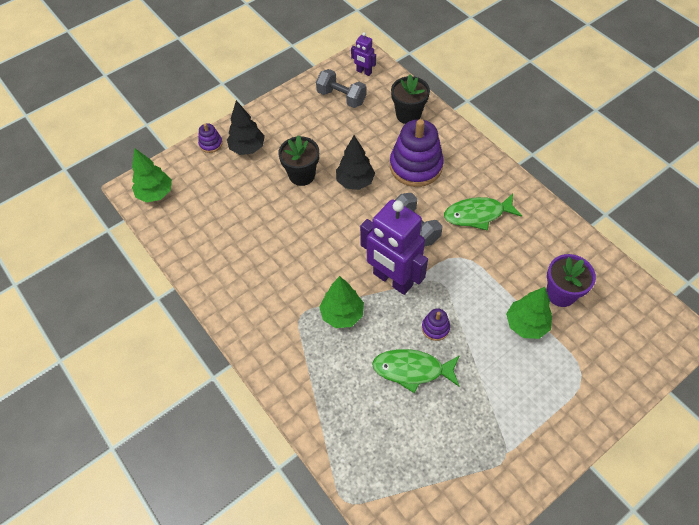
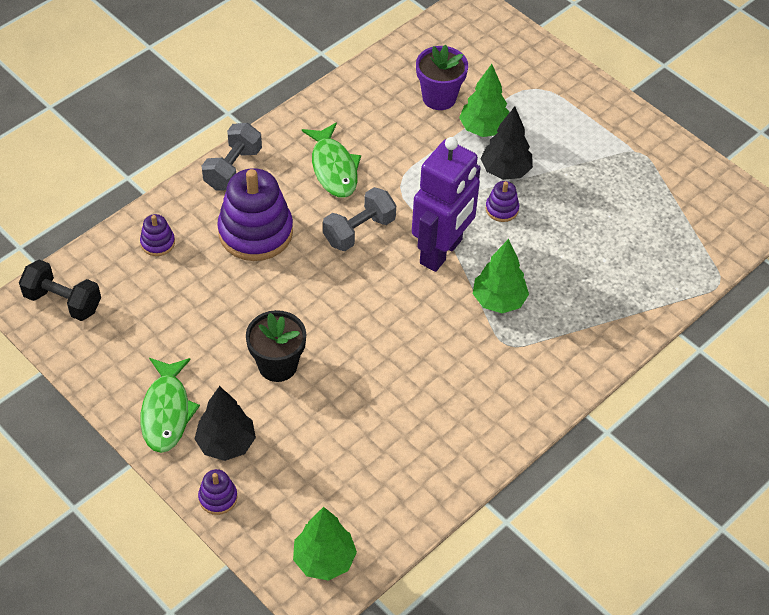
camera: 100 degrees left, 5 degrees down
grey dumbbell [316,69,366,108] -> grey dumbbell moved to [202,123,262,191]
black tree [336,135,375,190] -> black tree moved to [480,106,533,180]
purple robot [351,32,376,76] -> black dumbbell [19,259,101,321]
green fish [372,349,460,393] -> green fish moved to [140,358,200,453]
black flower pot [391,74,430,124] -> purple stacking toy [140,214,175,256]

